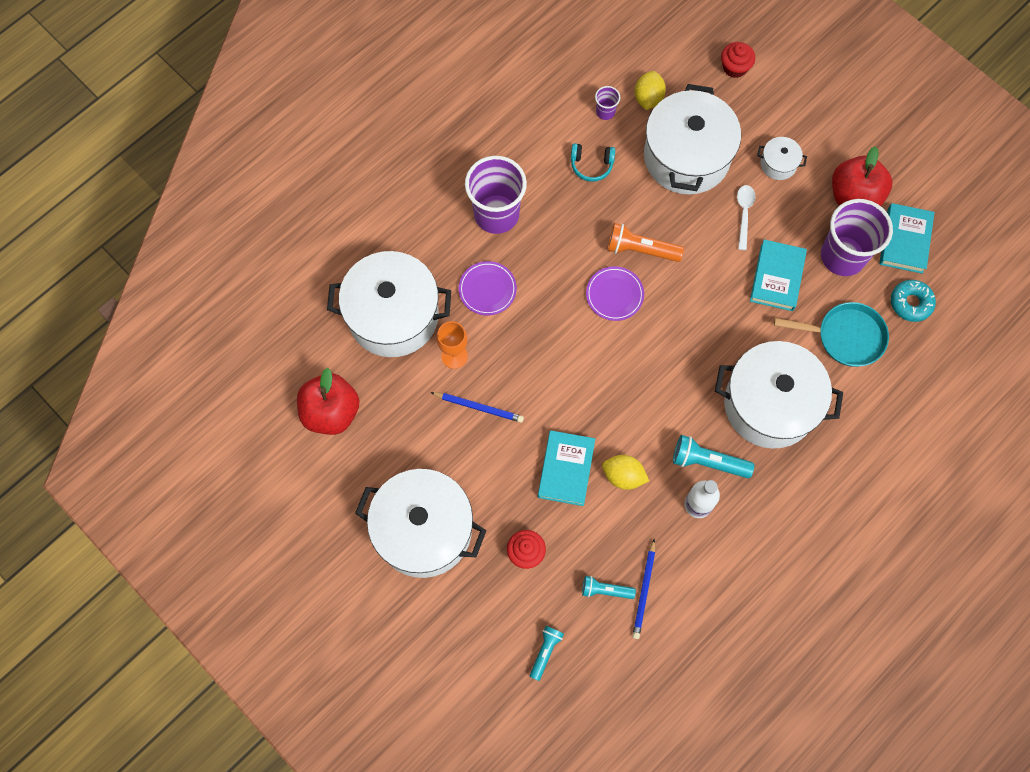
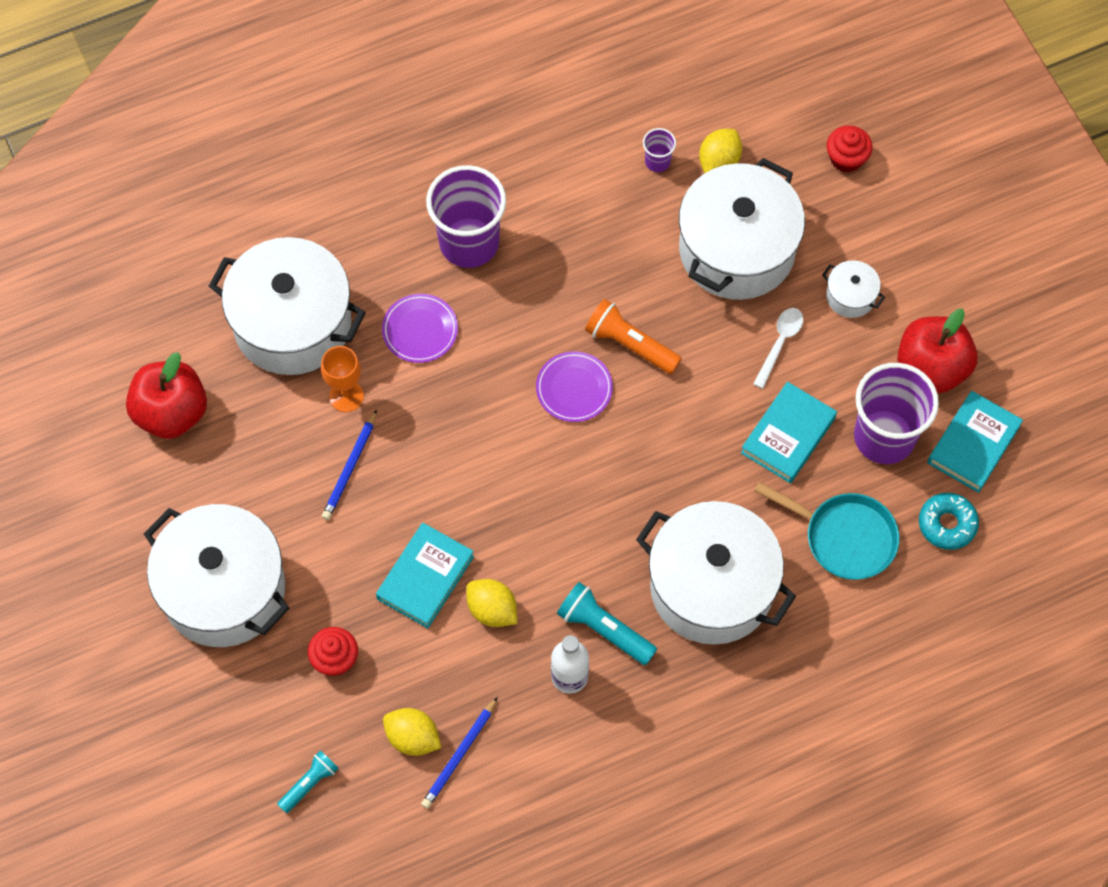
camera: 20 degrees right, 5 degrees down
blue pencil [430,392,524,423] -> blue pencil turned 75 degrees clockwise [322,410,377,520]
turquoise headphones [571,143,615,182] -> none
turquoise flashlight [582,576,636,599] -> yellow lemon [383,708,441,756]

